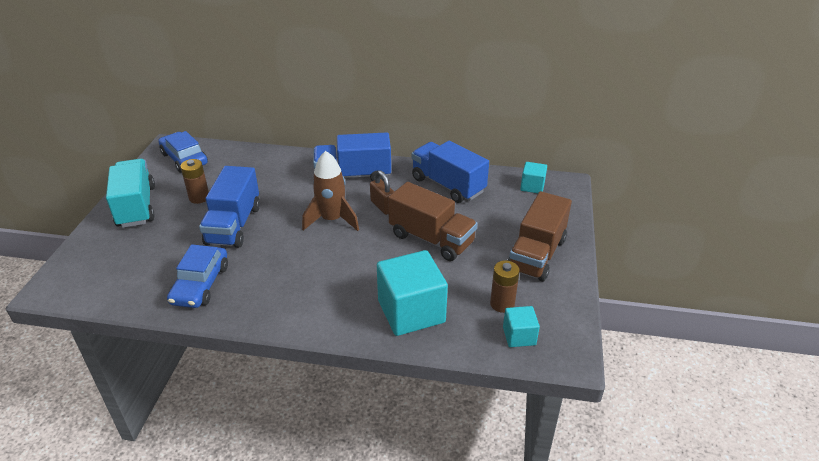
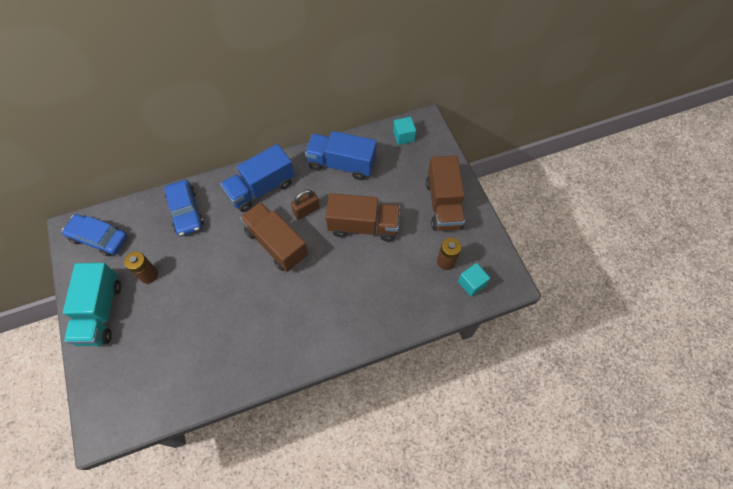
camera: 30 degrees left, 25 degrees up
turquoise truck [106,159,155,228] -> turquoise truck turned 135 degrees counterclockwise [63,263,121,346]
blue car [167,244,228,308] -> blue car moved to [164,180,204,236]
blue truck [199,166,260,248] -> none
brown rocket [302,151,359,231] -> brown truck [240,202,308,272]
brown padlock [370,170,394,215] -> brown padlock turned 60 degrees counterclockwise [291,190,320,219]
turquoise cube [377,250,448,336] -> none

